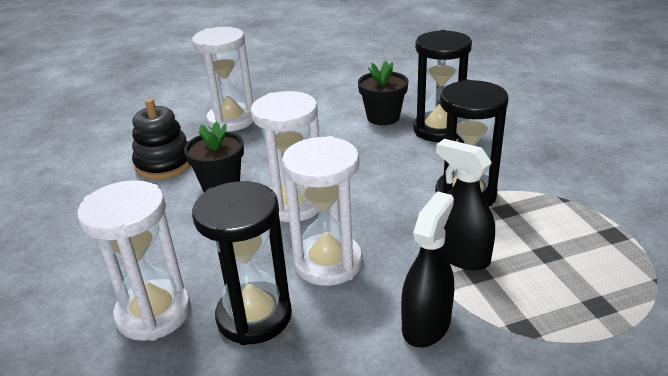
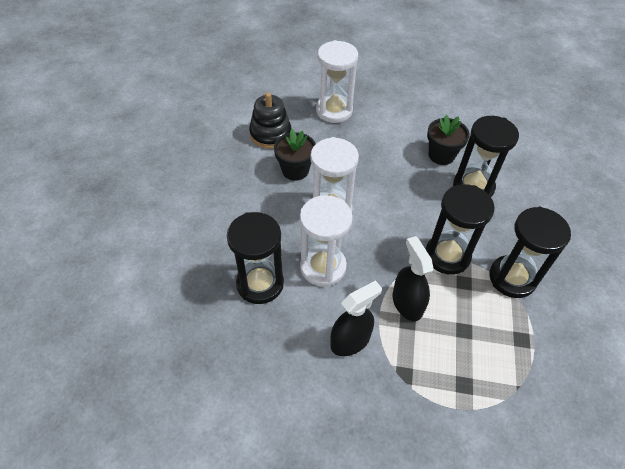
camera: 25 degrees right, 20 degrees up
white hourglass [77,180,191,341] -> none
none -> black hourglass [489,207,571,298]

